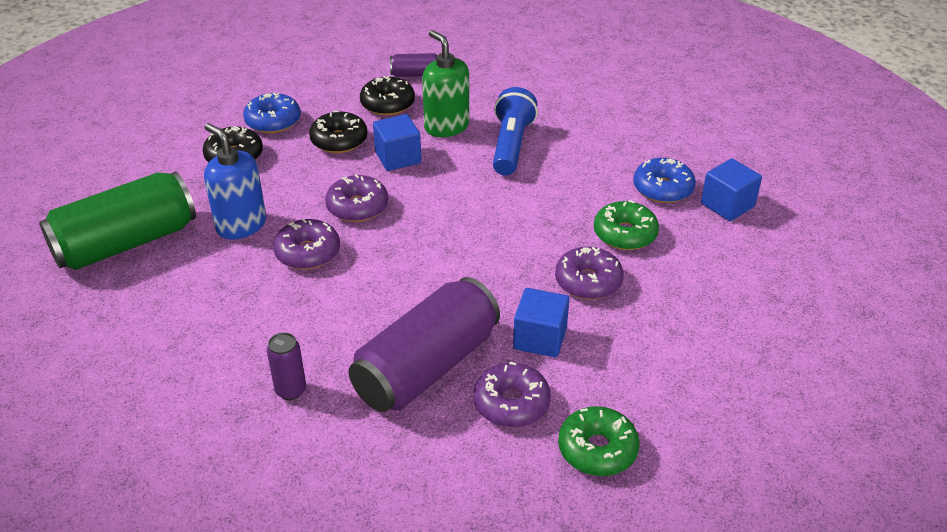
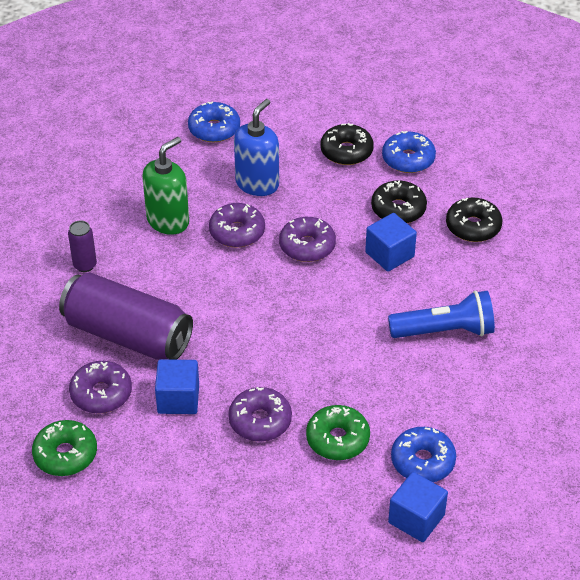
camera: 75 degrees right, 5 degrees up
green can [39,171,196,270] -> blue donut [188,101,240,142]
purple can [390,53,437,77] -> none
green soap dispenser [422,30,469,137] -> green soap dispenser moved to [142,137,189,235]

